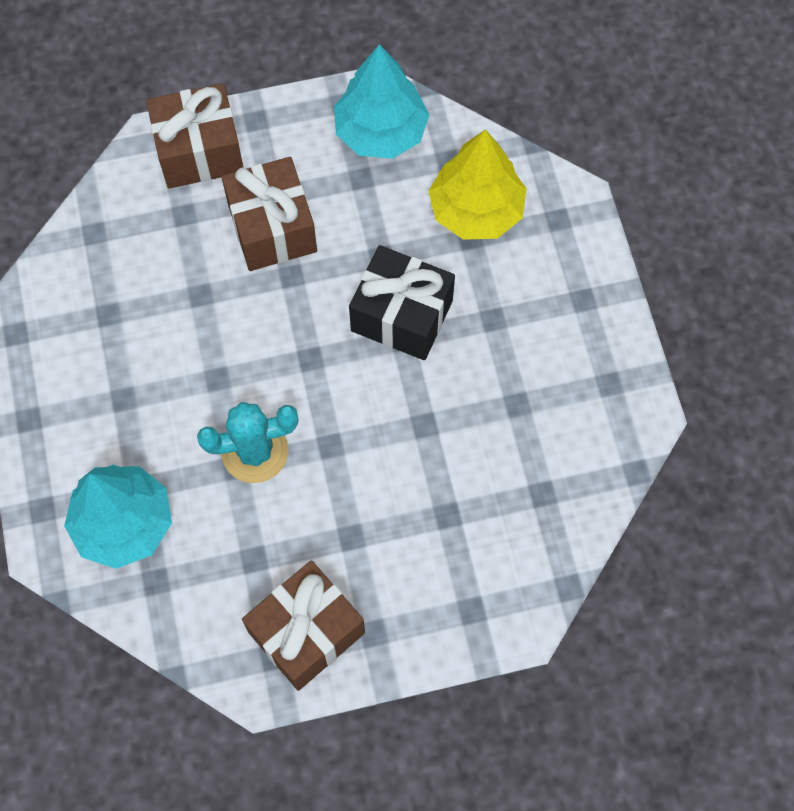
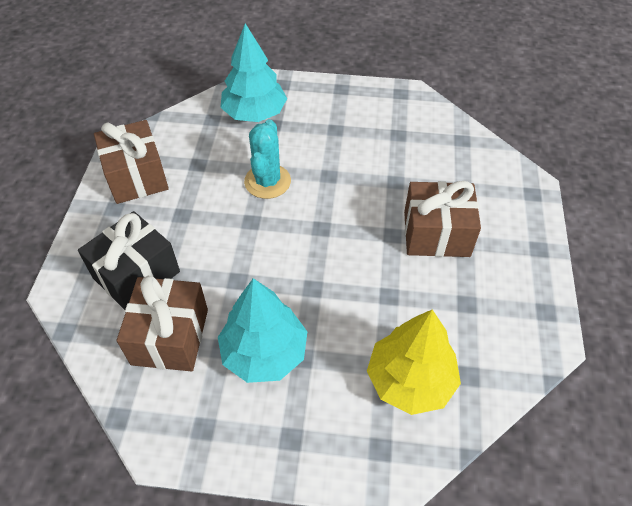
camera: 110 degrees right, 15 degrees down
brown gift [146,83,243,188] -> brown gift moved to [117,276,208,371]
turquoise tree [334,44,430,159] -> turquoise tree moved to [218,278,307,383]
black gift [349,245,455,360] -> black gift moved to [78,211,180,310]

